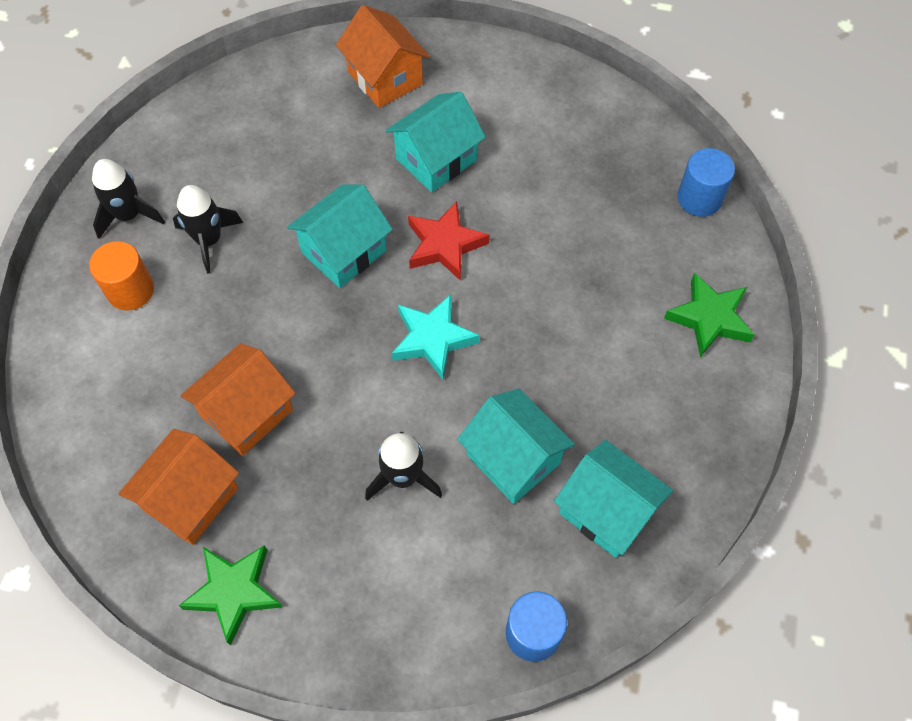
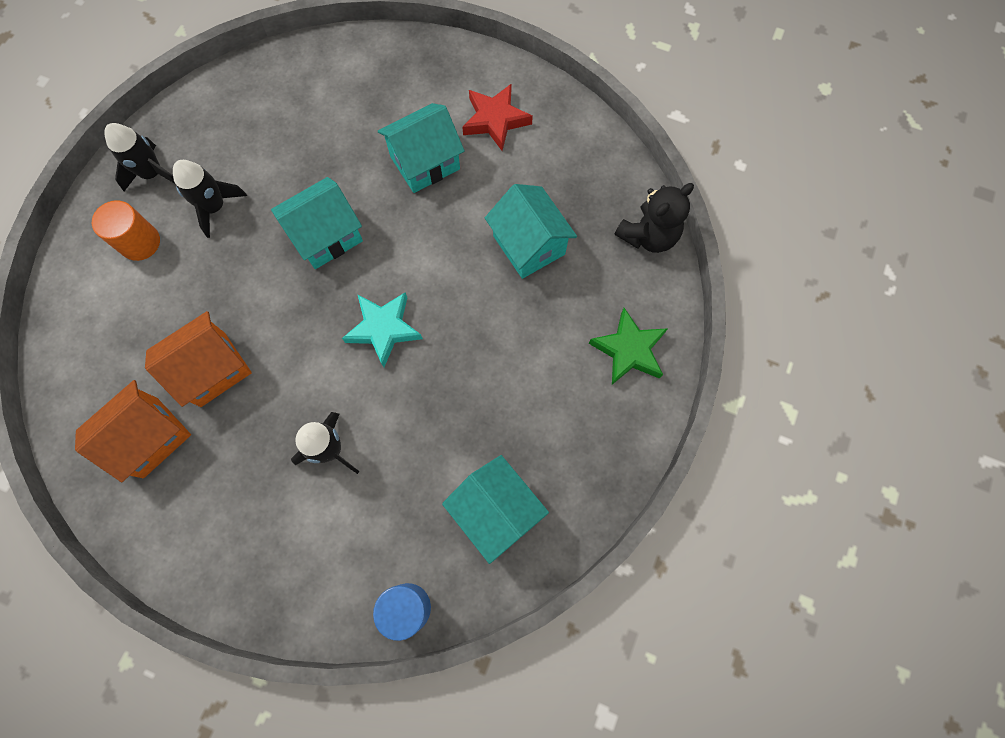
camera: 10 degrees right, 10 degrees up
green star [179,545,283,646] -> none
orange house [336,5,430,108] -> none
red star [408,201,490,281] -> red star moved to [462,83,533,151]
turquoise house [457,388,575,504] -> turquoise house moved to [485,184,577,279]
blue cylinder [677,148,735,217] -> black teddy bear [615,183,694,253]

